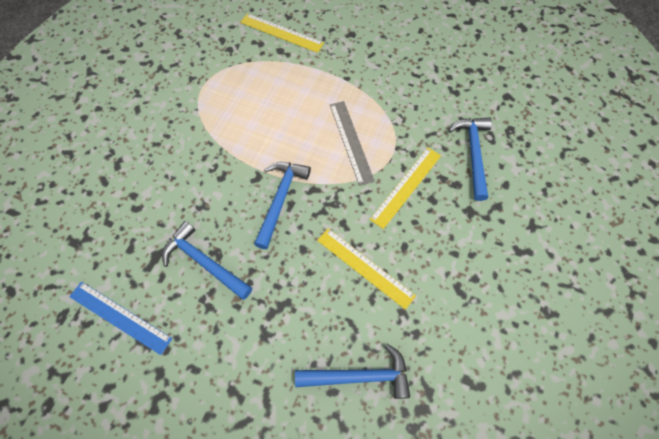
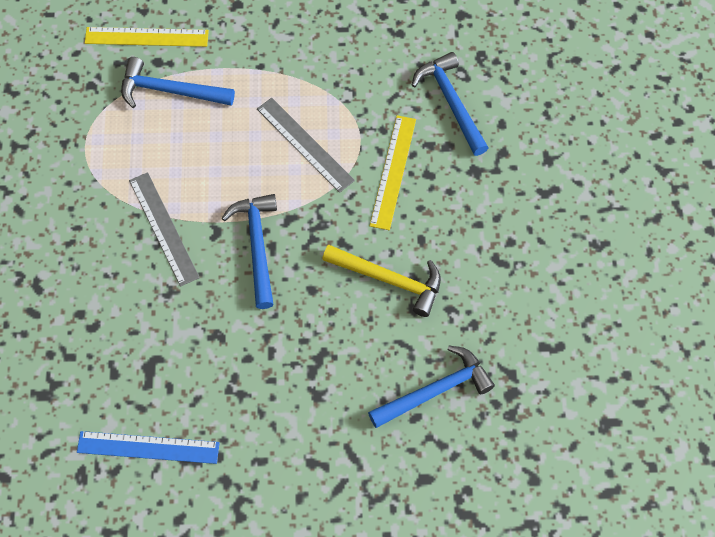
camera: 25 degrees left, 0 degrees up
blue hammer [162,221,252,300] -> blue hammer moved to [121,57,235,108]
yellow ruler [317,228,416,310] -> yellow hammer [322,244,441,317]
none -> grey ruler [129,172,200,287]

